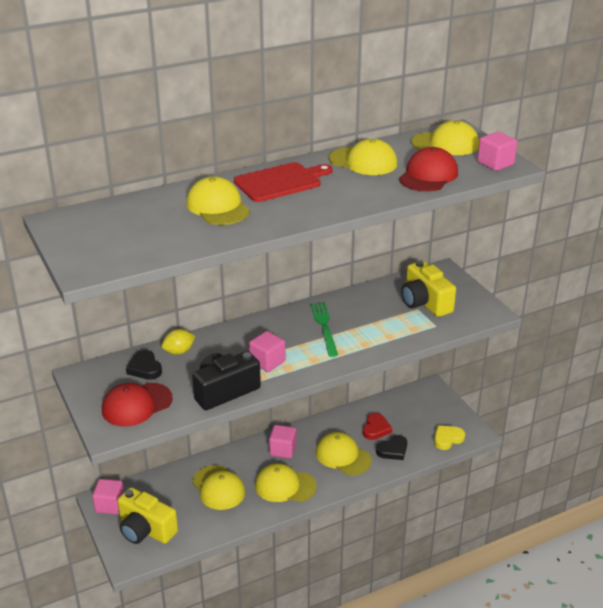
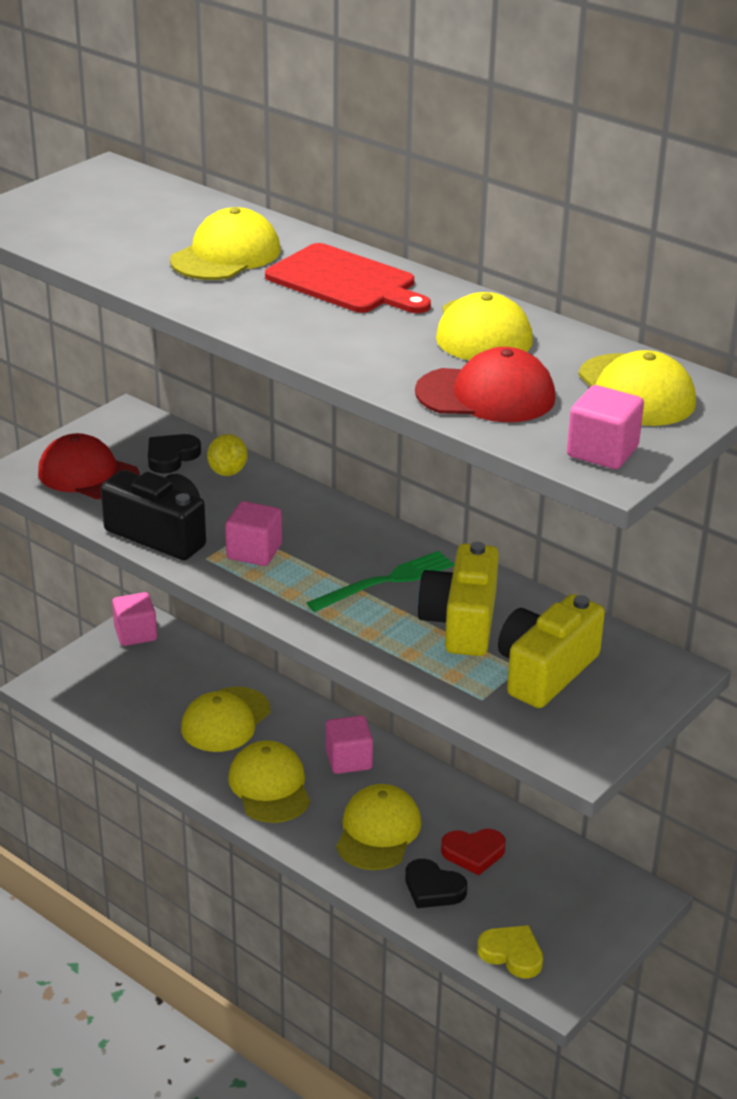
camera: 65 degrees right, 0 degrees up
yellow camera [118,487,178,544] -> yellow camera moved to [417,542,499,656]
yellow lemon [162,329,195,355] -> yellow lemon turned 60 degrees clockwise [207,434,247,476]

